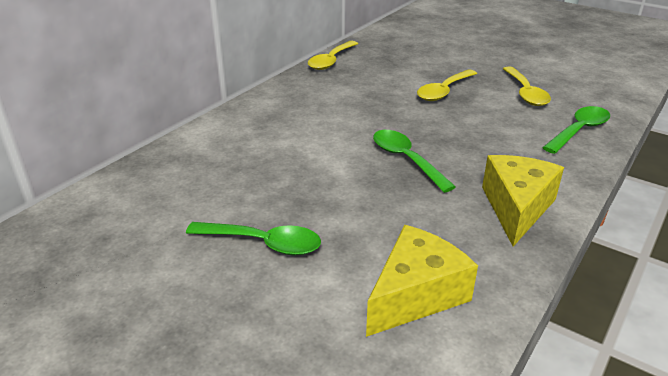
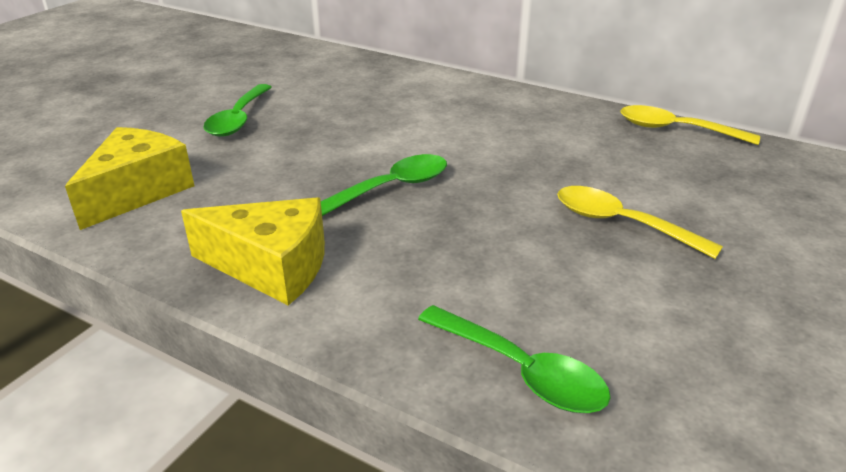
camera: 85 degrees right, 0 degrees up
yellow cheese [366,225,478,337] -> yellow cheese turned 105 degrees counterclockwise [65,127,194,230]
yellow spoon [503,67,551,106] -> none

